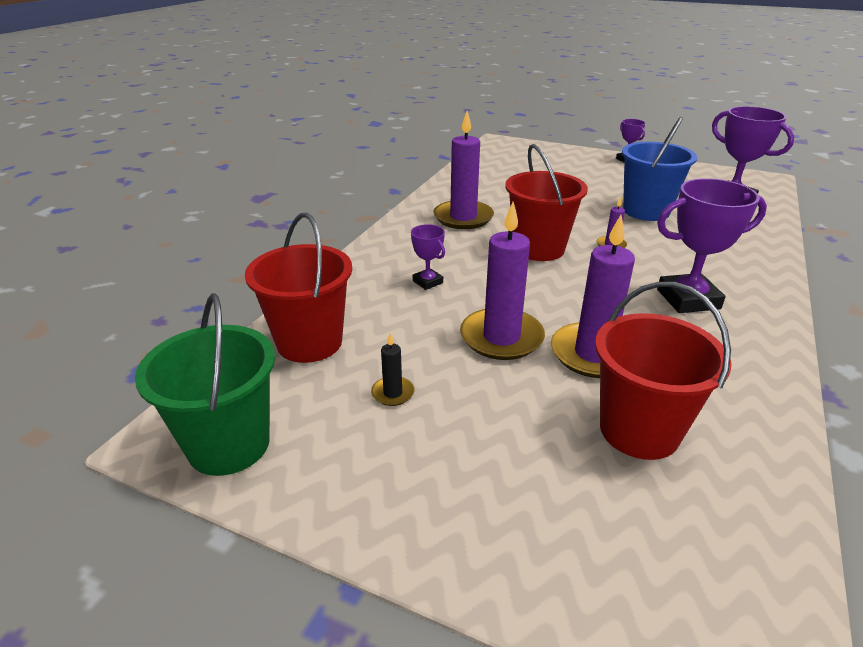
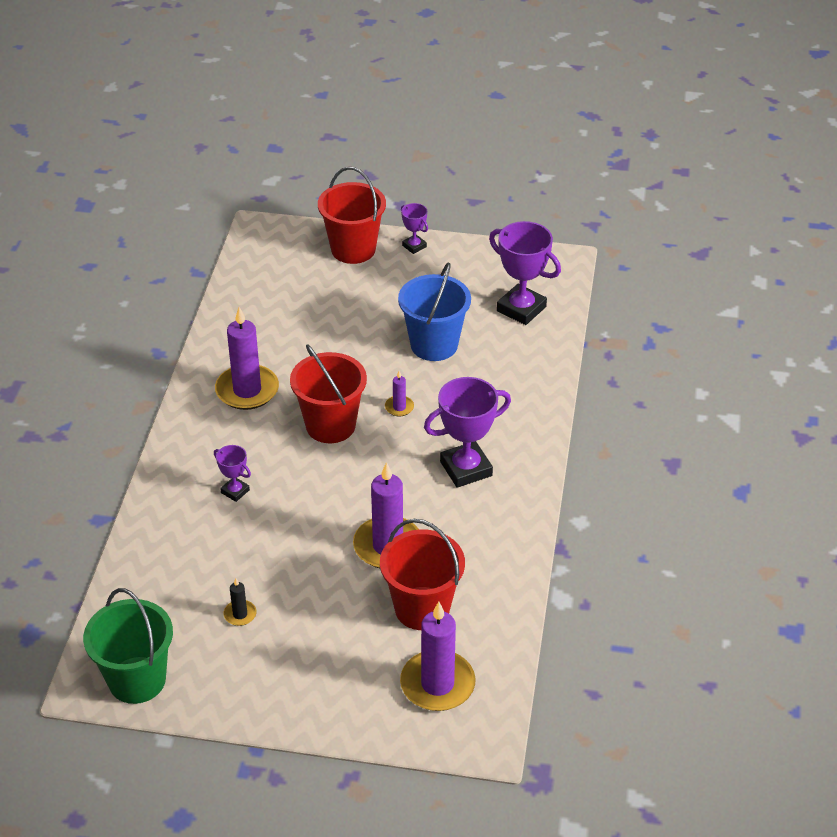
camera: 15 degrees left, 10 degrees up
red bucket [245,213,352,363] -> red bucket moved to [318,167,386,264]
purple candle [460,202,545,360] -> purple candle moved to [400,602,476,711]

